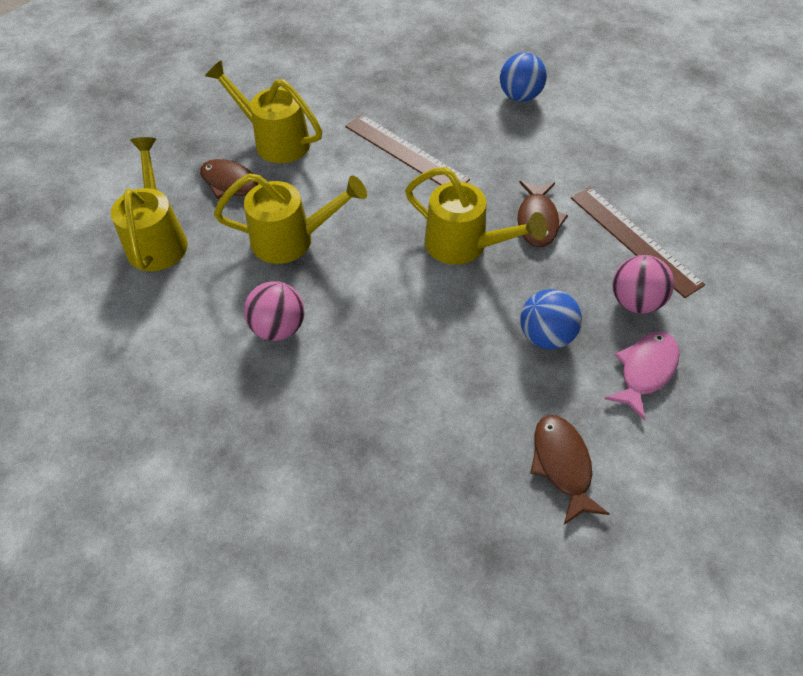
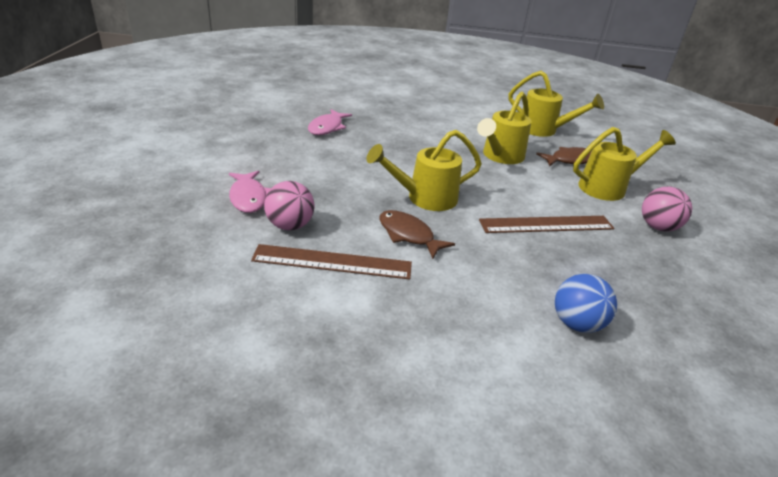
camera: 125 degrees right, 20 degrees down
pink ball [244,281,305,341] -> pink ball moved to [642,187,692,232]
blue ball [520,289,582,350] -> none
brown fish [530,415,610,525] -> none
none -> pink fish [308,109,352,135]

